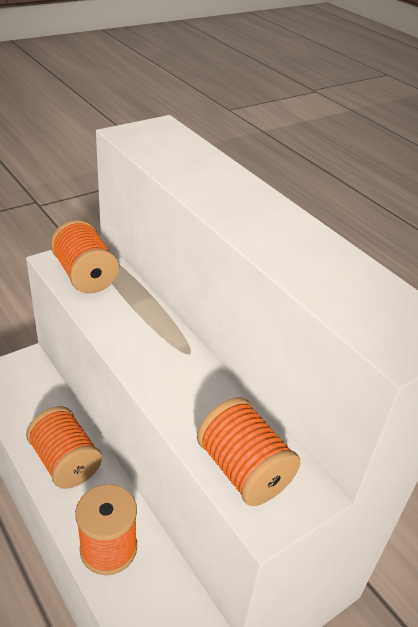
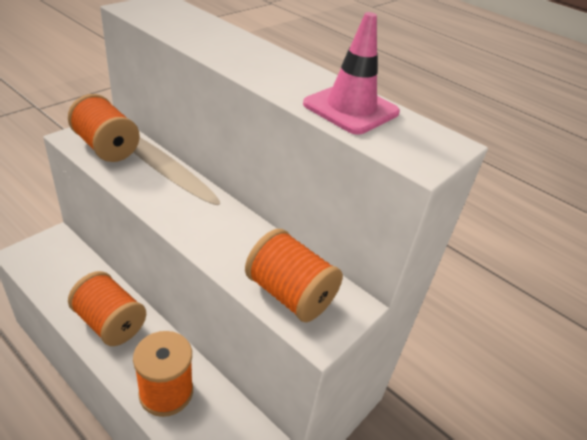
camera: 15 degrees left, 0 degrees up
none -> pink traffic cone [303,12,400,135]

